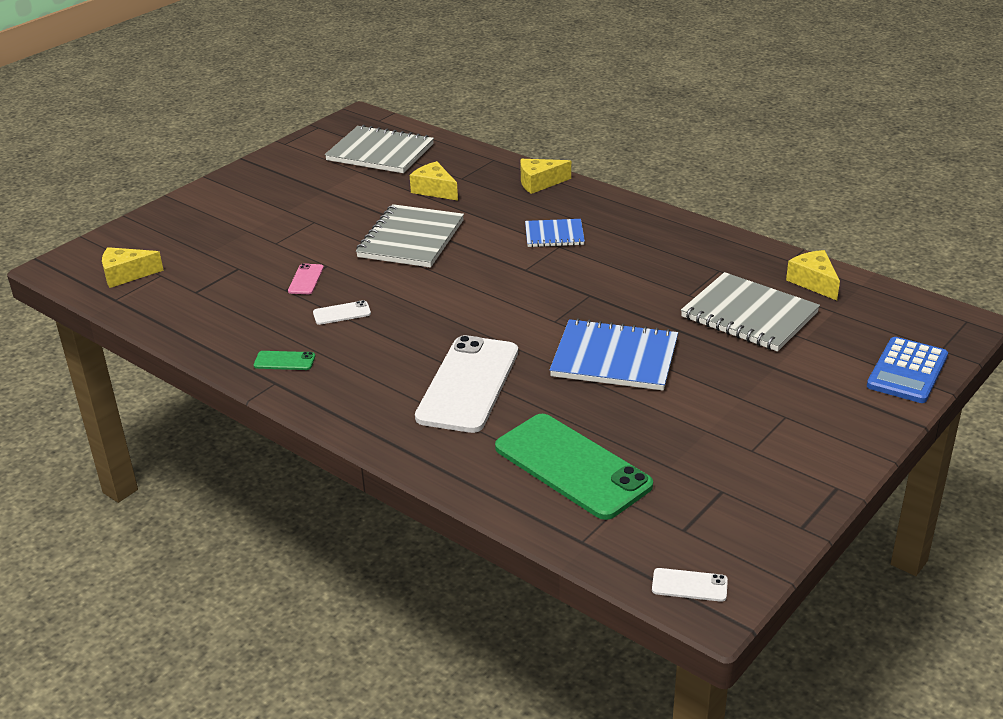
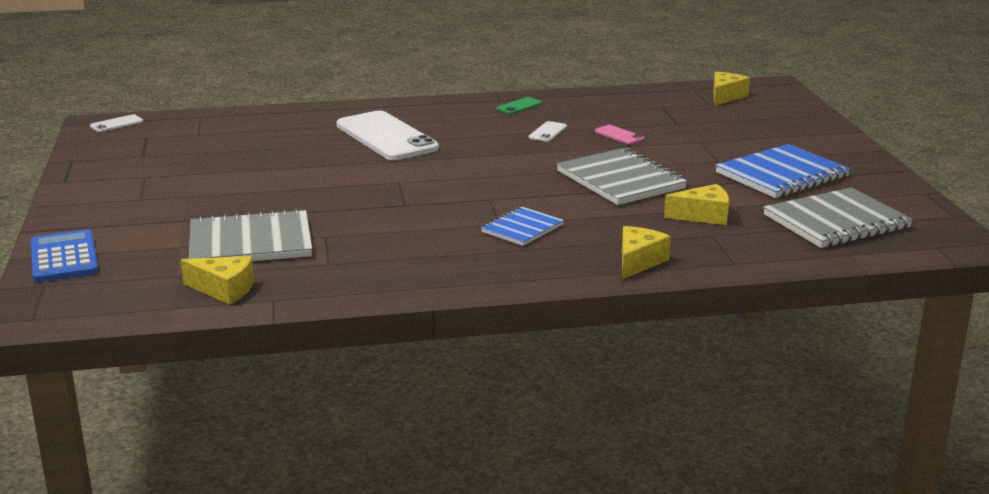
camera: 130 degrees right, 10 degrees down
green phone [495,414,653,520] -> none
blue notebook [550,318,678,391] -> blue notebook moved to [715,144,850,198]

